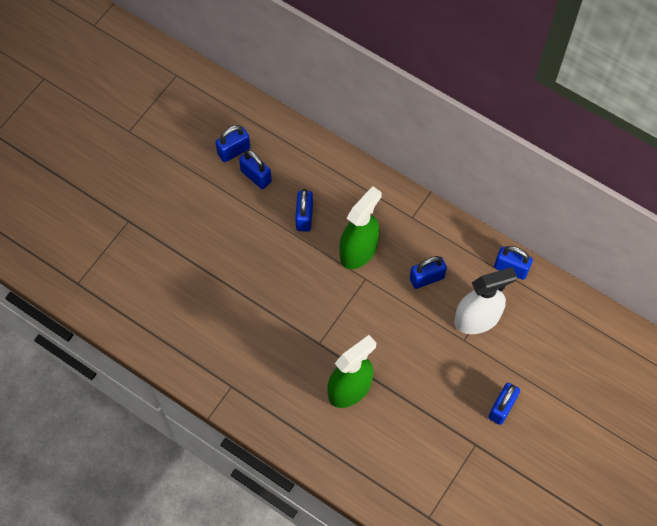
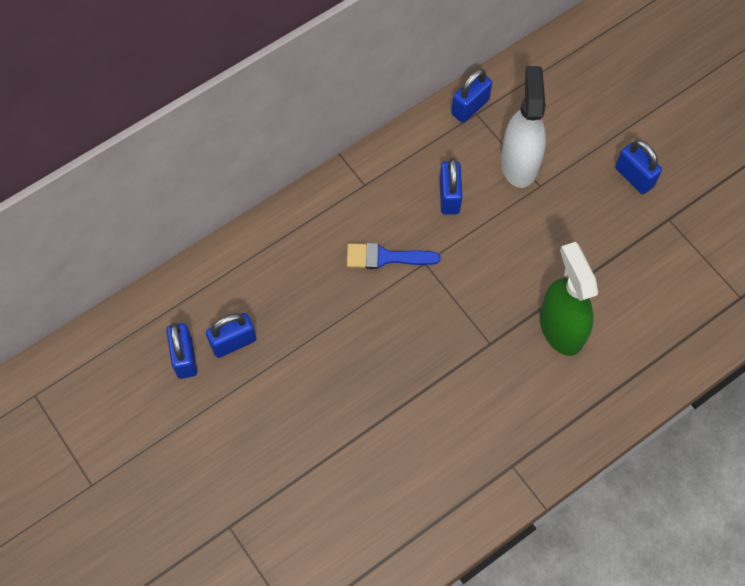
camera: 70 degrees left, 0 degrees up
blue padlock [295,189,313,232] -> none
green spray bottle [339,186,382,269] -> blue brush [347,243,440,269]

